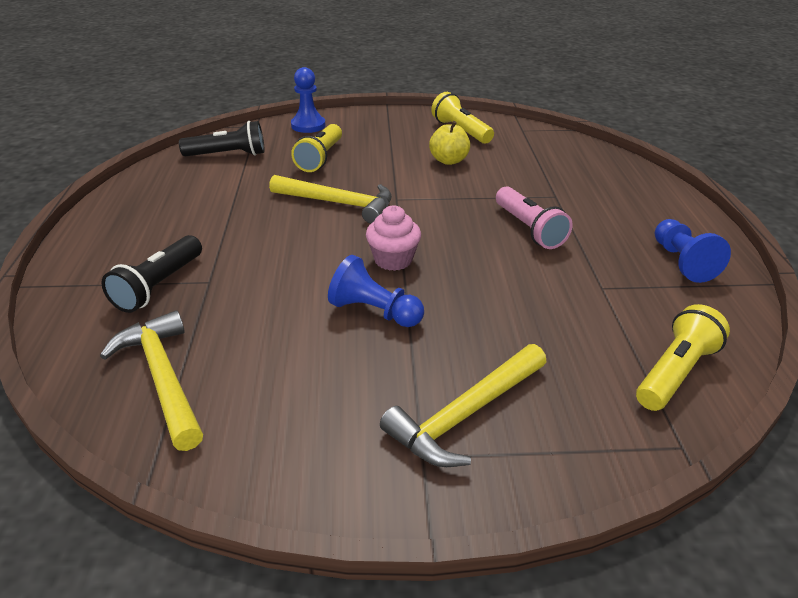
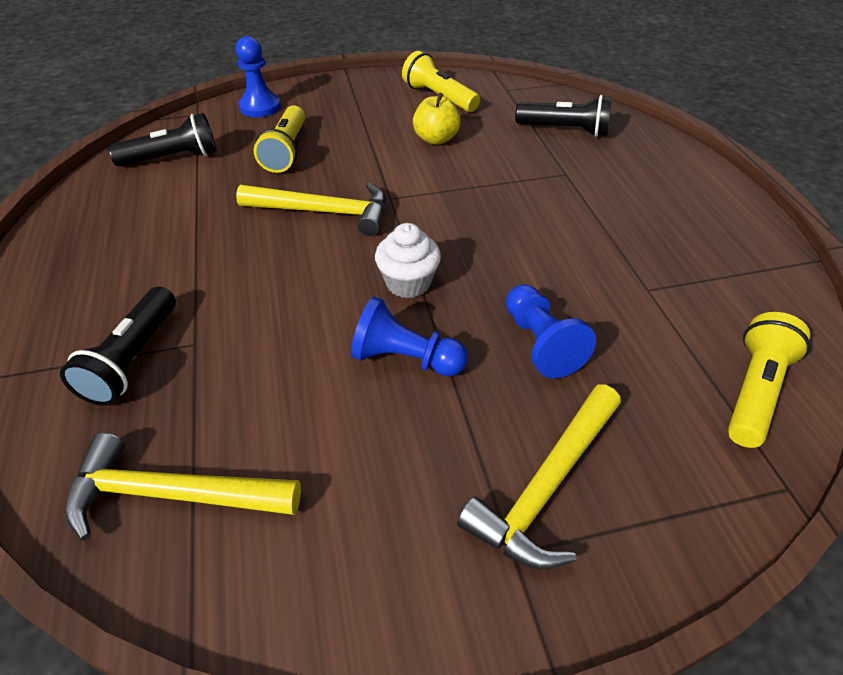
camera: 10 degrees left, 10 degrees up
yellow hammer [100,310,203,451] -> yellow hammer turned 45 degrees counterclockwise [65,433,301,541]
pink cupcake [366,205,421,271] -> white cupcake [375,223,441,298]
pink flashlight [496,186,573,249] -> none
blue pawn [655,219,731,283] -> blue pawn moved to [506,284,596,378]
none -> black flashlight [515,95,612,137]

